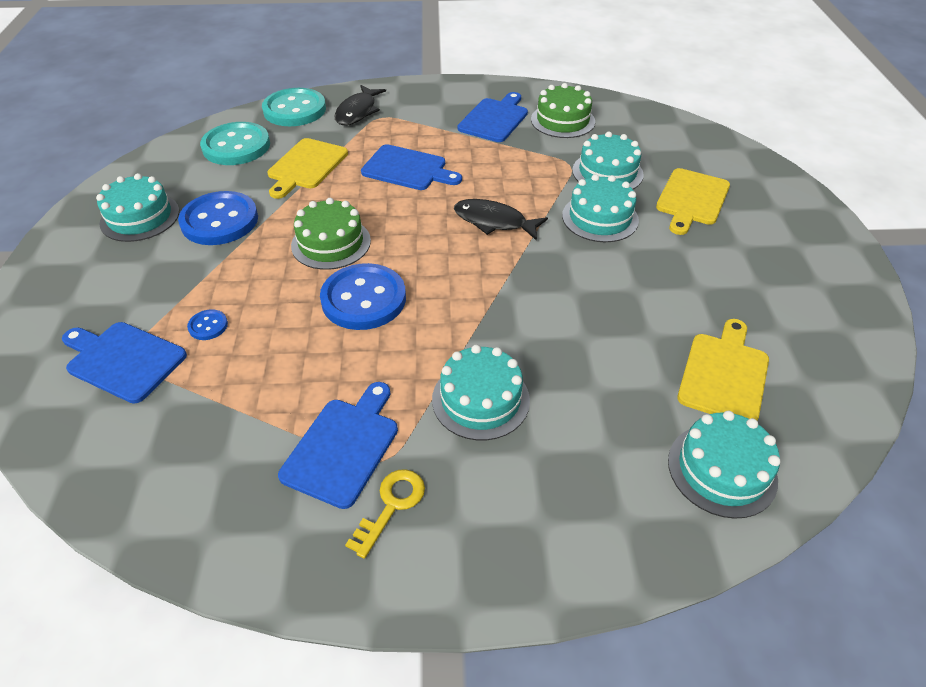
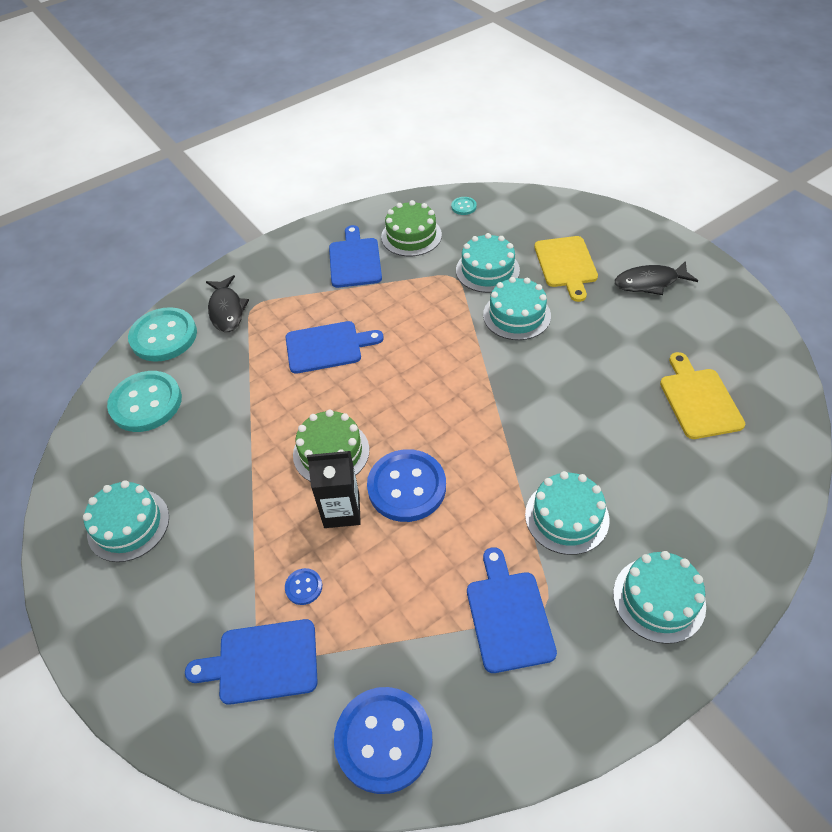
camera: 30 degrees left, 5 degrees up
blue button [178,191,258,245] -> blue button moved to [334,687,433,794]
yellow cutting board [267,138,348,199] -> none
yellow key [345,469,425,559] -> none
black fish [454,199,548,240] -> black fish moved to [615,261,698,295]
turquoise cake [668,411,781,519] -> turquoise cake moved to [613,551,706,644]
none -> black carton [307,451,361,528]
none -> turquoise button [451,197,477,215]

